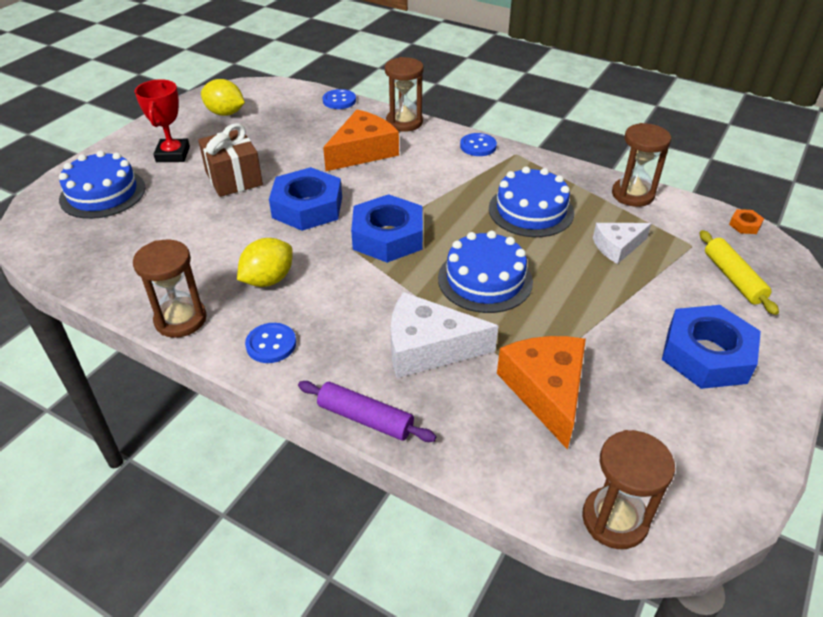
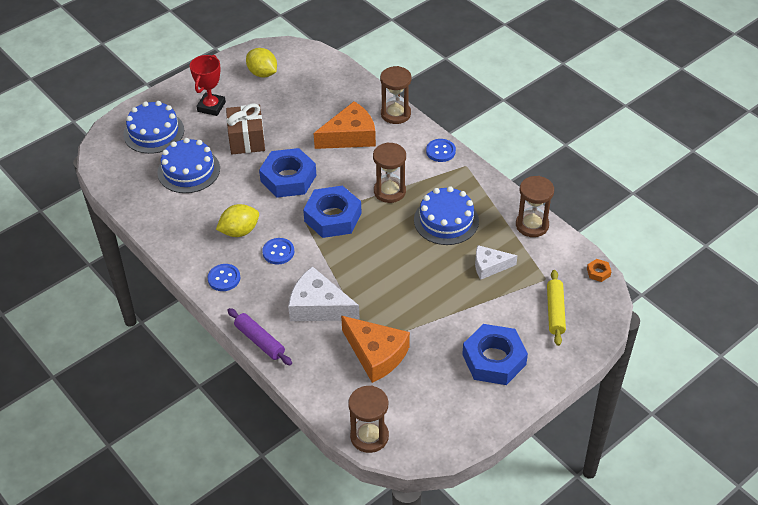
camera: 20 degrees right, 5 degrees up
brown hourglass [133,240,207,338] -> brown hourglass moved to [373,142,406,203]
blue button [323,89,356,109] -> blue button moved to [262,238,294,265]
blue cake [438,231,533,313] -> blue cake moved to [157,138,220,193]
orange cheese [497,336,586,450] -> orange cheese turned 120 degrees clockwise [341,316,410,383]

